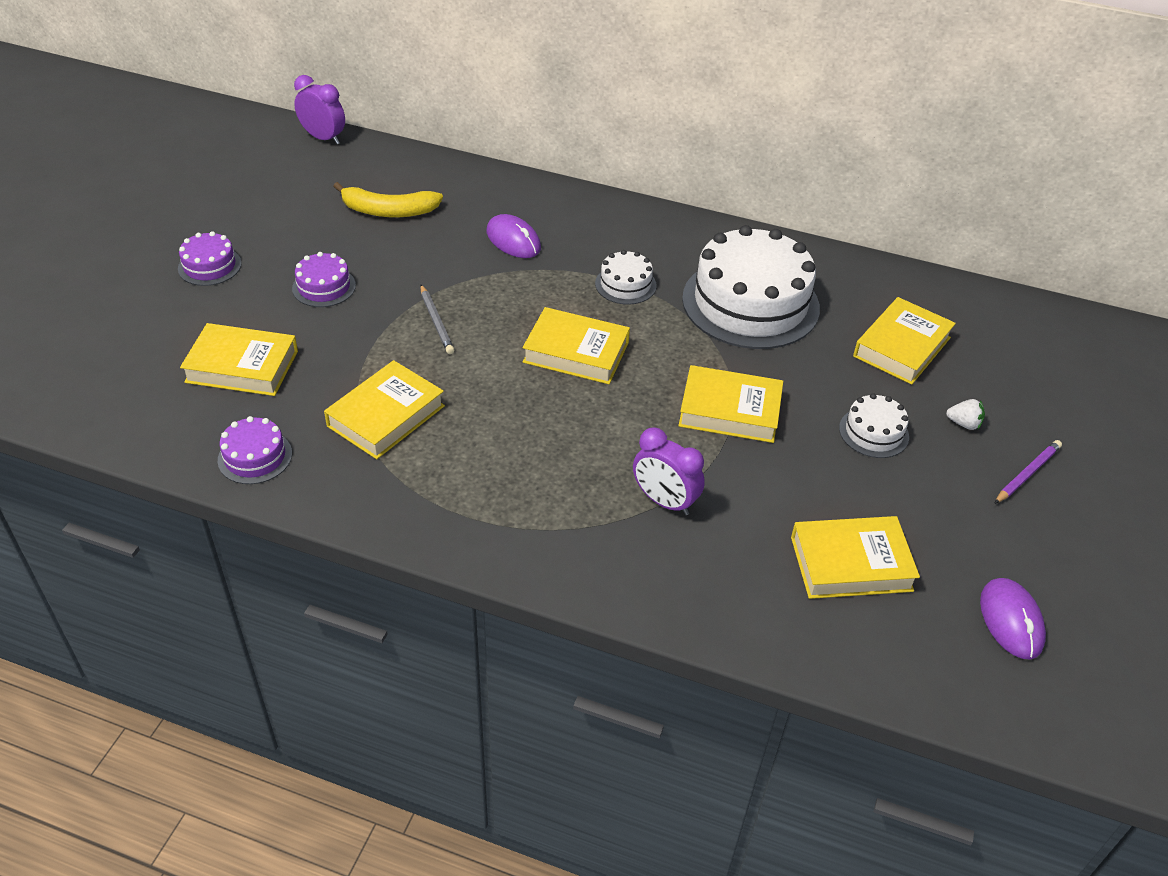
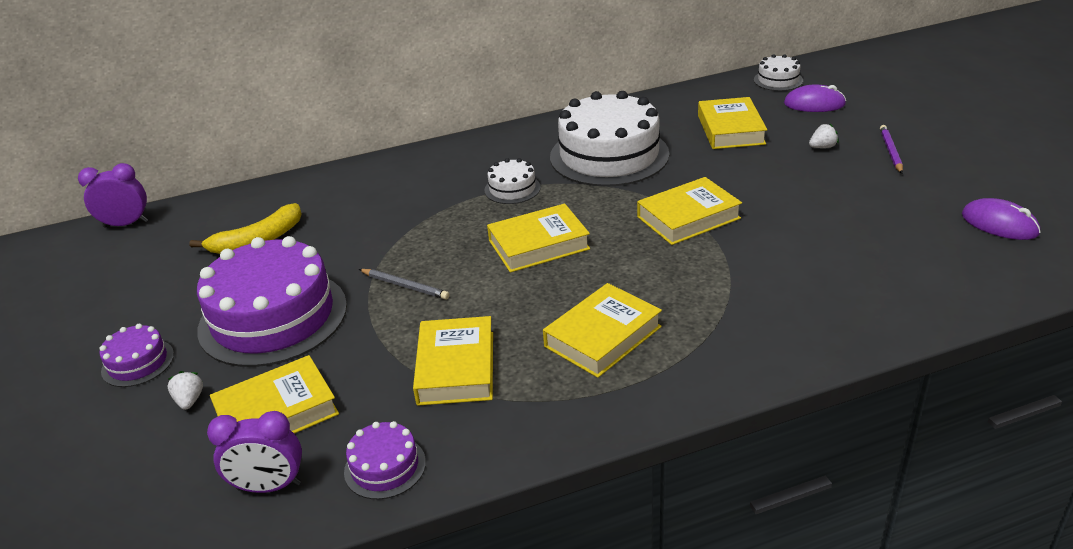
camera: 35 degrees left, 10 degrees down
purple cake [292,252,356,307] -> purple cake [197,236,347,367], size x2.21
purple mouse [487,214,541,258] -> purple mouse moved to [784,85,846,112]
purple clock [633,428,705,515] -> purple clock moved to [207,411,302,493]
yellow book [791,516,920,599] -> yellow book moved to [543,283,662,378]
white cake [839,393,909,458] -> white cake moved to [754,54,803,91]
none -> white strawberry [168,371,203,410]

